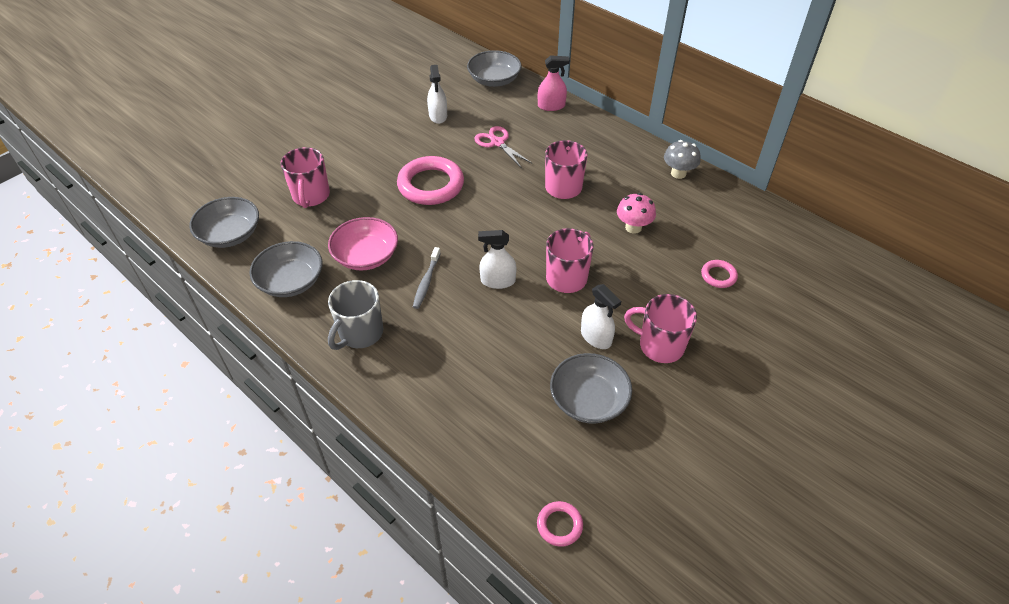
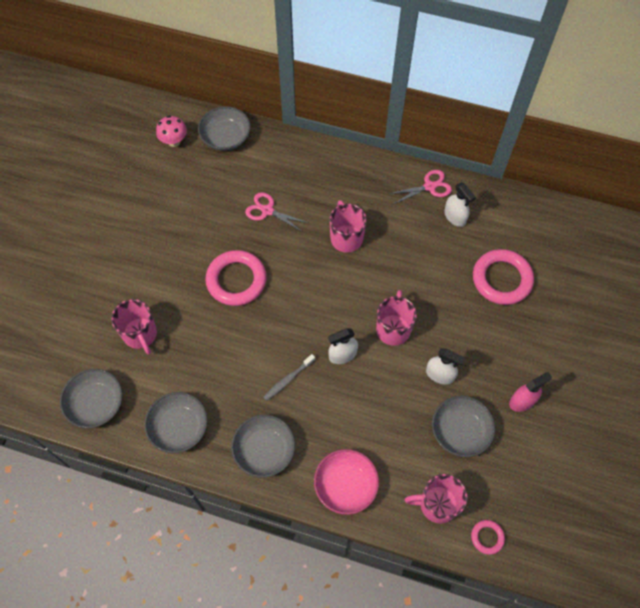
camera: 25 degrees left, 15 degrees up
pink bowl [328,217,398,271] -> pink bowl moved to [314,449,379,515]
grey mug [328,280,383,350] -> grey bowl [231,415,295,478]
grey toothbrush [413,247,441,309] -> grey toothbrush turned 60 degrees clockwise [263,354,315,401]
white spray bottle [427,65,447,124] -> white spray bottle moved to [444,183,476,227]
pink spray bottle [538,55,569,111] -> pink spray bottle moved to [509,372,552,412]
pink mushroom [617,193,656,234] -> pink mushroom moved to [156,115,187,147]
pink mug [624,294,697,363] -> pink mug moved to [405,474,467,524]
grey mushroom [664,140,701,179] -> pink scissors [388,170,452,204]
pink ring [701,260,738,288] -> pink ring [473,249,534,305], size x2.09

